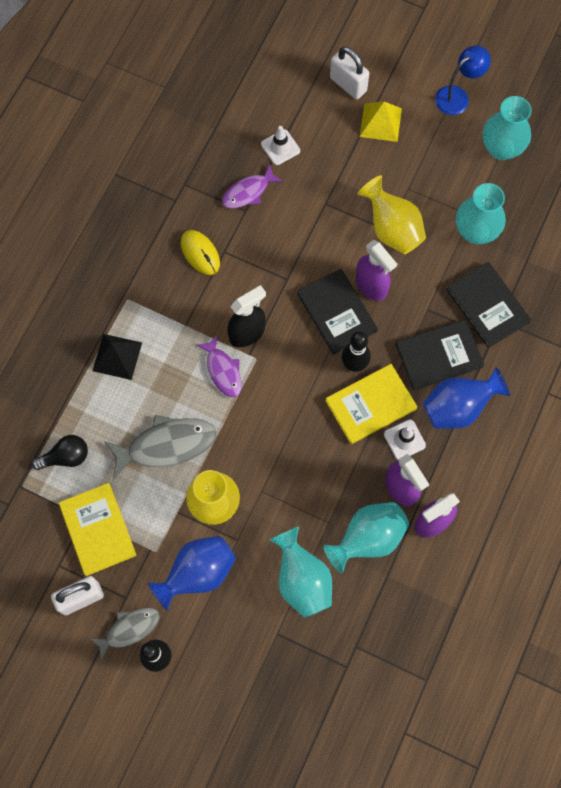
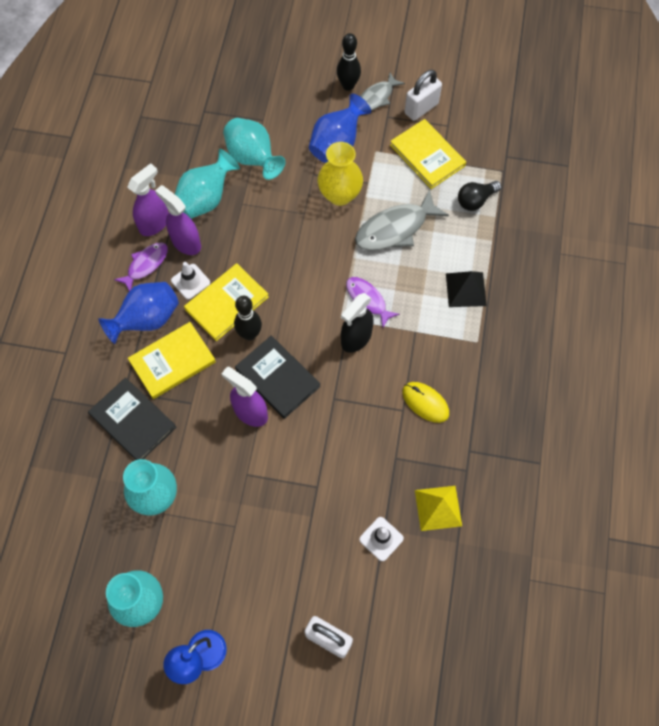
camera: 165 degrees right, 5 degrees down
purple fish [222,164,283,209] -> purple fish moved to [114,242,168,291]
yellow vase [357,175,426,254] -> none
yellow pyramid [360,102,402,142] -> yellow pyramid moved to [415,486,462,531]
black book [396,320,485,390] -> yellow book [128,322,216,399]

